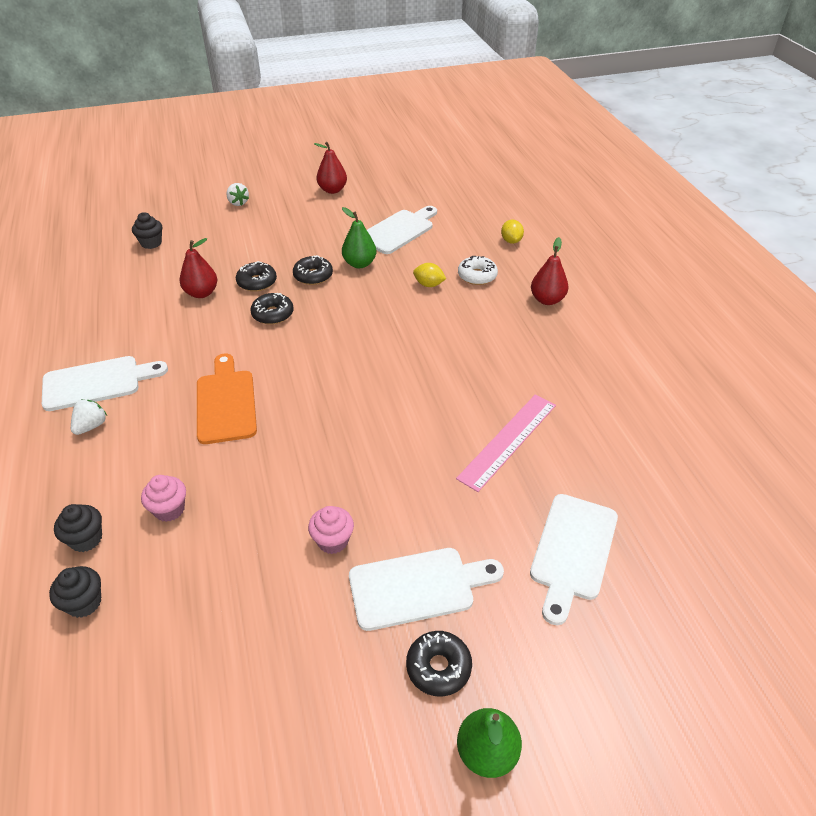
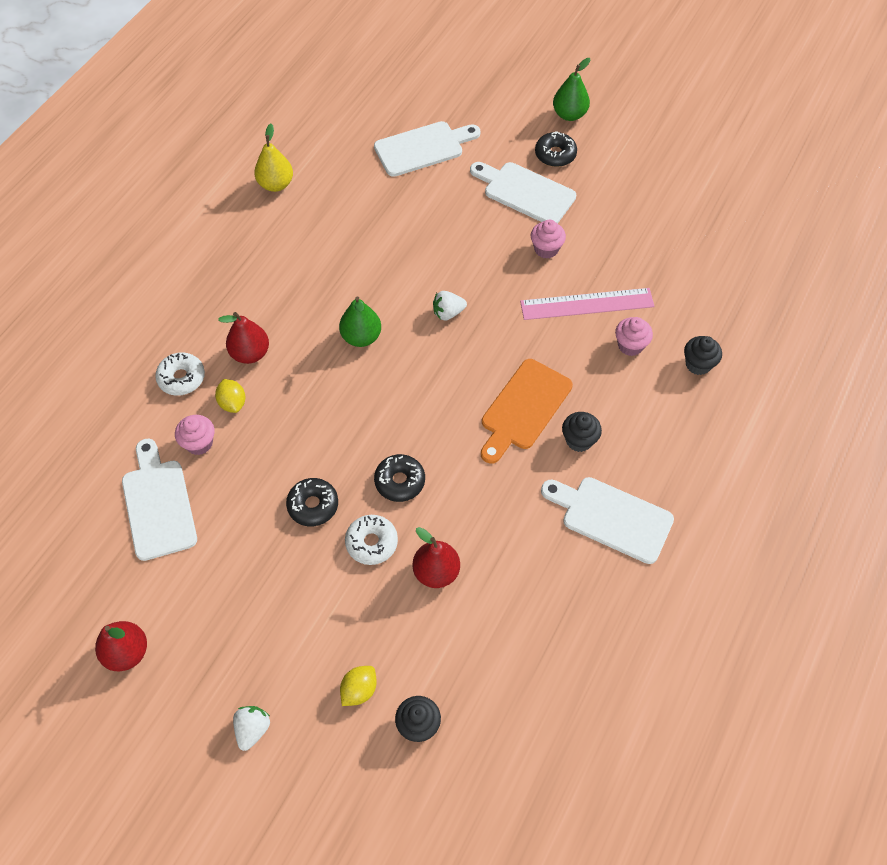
camera: 135 degrees left, 15 degrees up
black cupcake [49,566,101,618] -> black cupcake moved to [562,412,602,452]
white strawberry [71,399,107,435] -> white strawberry moved to [433,291,467,321]
black donut [236,261,277,292] -> white donut [345,515,398,565]
green pear [342,207,376,268] -> green pear moved to [339,296,381,347]
white cutting board [367,206,437,254] -> white cutting board turned 75 degrees clockwise [122,439,197,561]
pink ruler [456,394,556,492] -> pink ruler moved to [520,288,655,320]
yellow lemon [501,220,524,244] -> yellow lemon moved to [340,666,377,706]
red pear [531,237,568,305] -> red pear moved to [218,312,269,364]
none -> pink cupcake [175,415,215,455]
none -> yellow pear [254,124,293,192]

